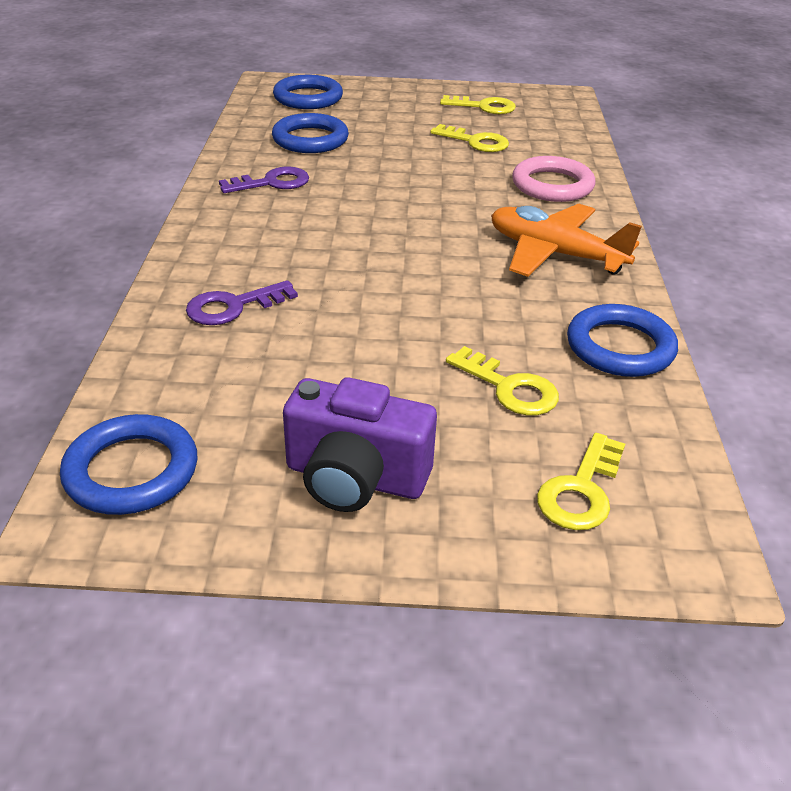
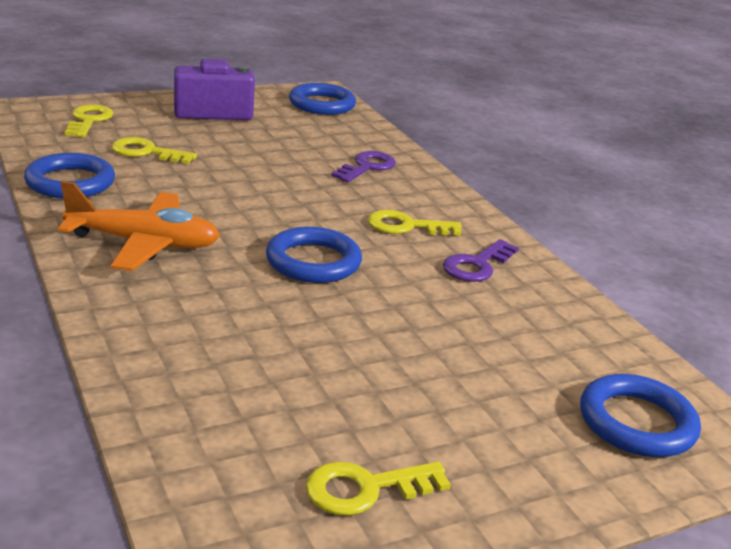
camera: 150 degrees right, 10 degrees down
blue ring [272,113,349,153] -> blue ring moved to [266,227,362,283]
yellow key [430,124,509,152] -> yellow key moved to [368,210,462,236]
pink ring [512,156,595,202] -> none

